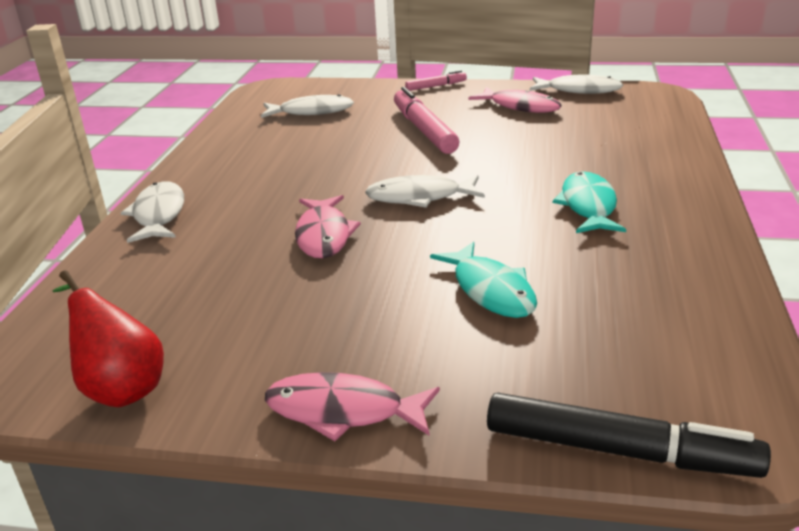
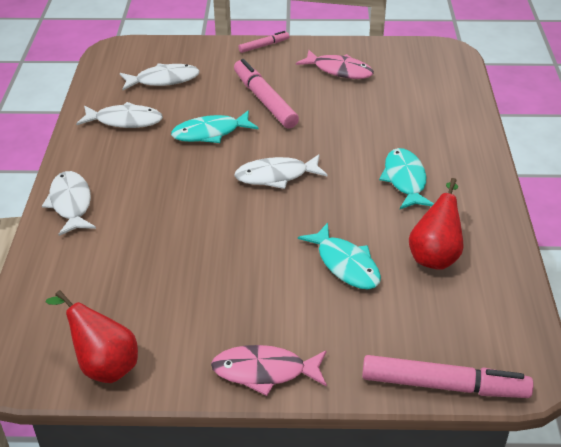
camera: 10 degrees left, 10 degrees up
pink fish [295,195,361,258] -> none
black marker [487,393,771,478] -> pink marker [362,355,534,398]
white fish [530,75,623,94] -> white fish moved to [76,102,163,128]
none -> turquoise fish [171,110,258,143]
none -> red pear [409,178,463,270]

